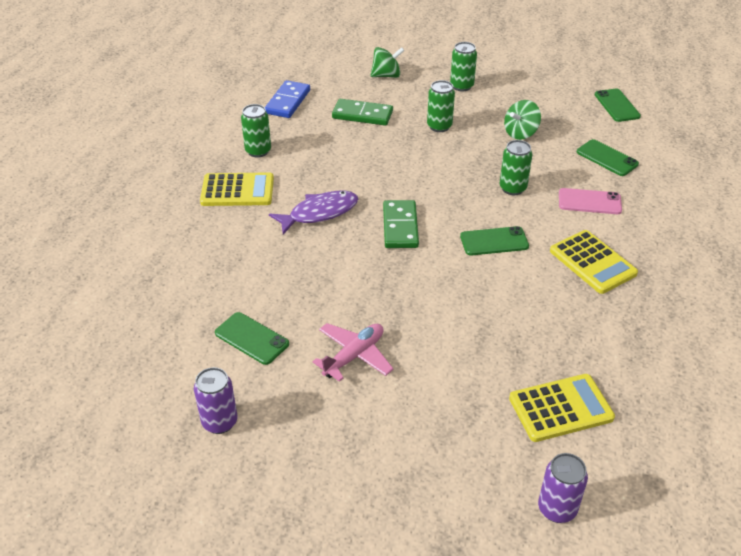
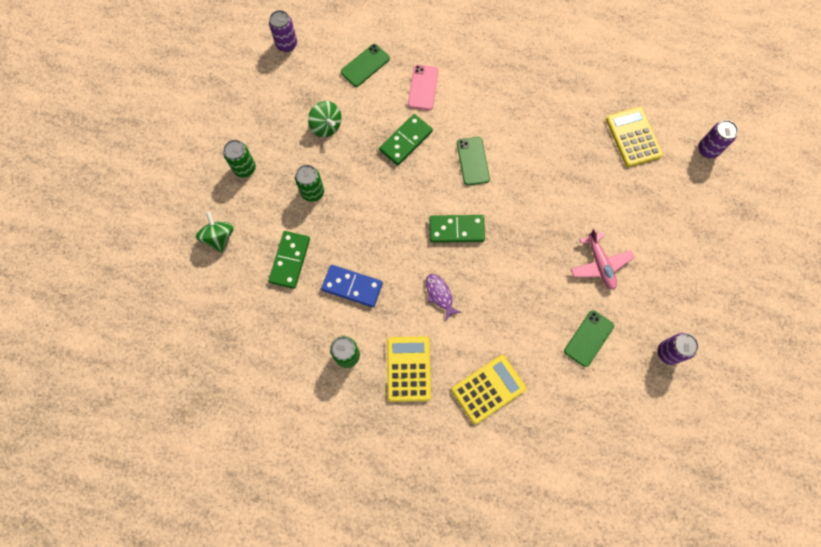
camera: 90 degrees left, 30 degrees up
blue domino [265,80,310,118] -> blue domino moved to [321,265,383,307]
purple fish [269,191,358,235] -> purple fish [426,274,462,320], size x0.64
pink plane [313,323,394,382] -> pink plane turned 150 degrees counterclockwise [571,228,635,290]
green can [500,140,532,195] -> green domino [379,114,433,165]
yellow calculator [550,230,638,294] -> yellow calculator moved to [451,355,527,424]
green phone [595,88,641,122] -> purple can [269,10,297,52]

